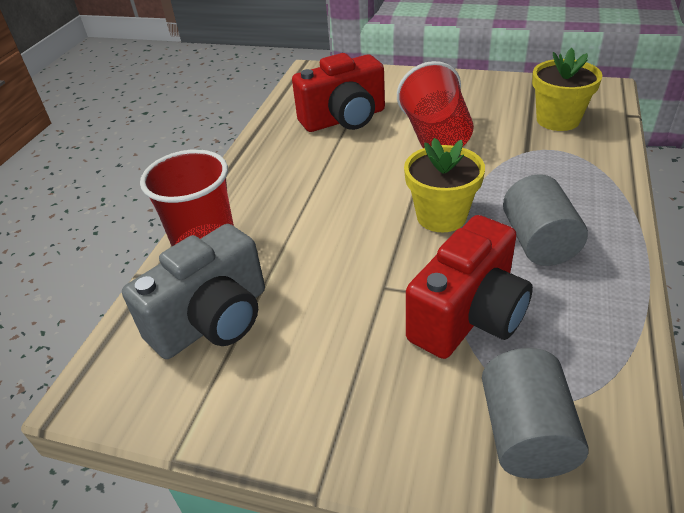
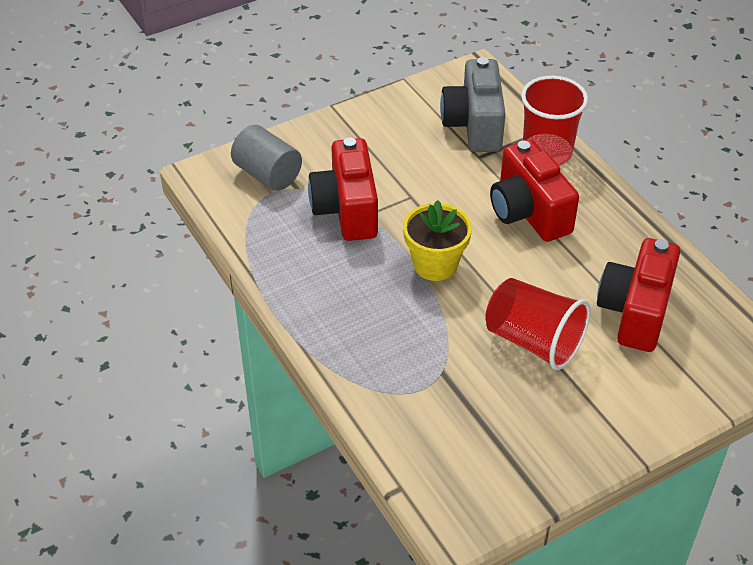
camera: 130 degrees right, 5 degrees up
grey cylinder [503,174,588,266] -> none
yellow flower pot [532,48,602,131] -> none
none -> red camera [490,139,579,242]

